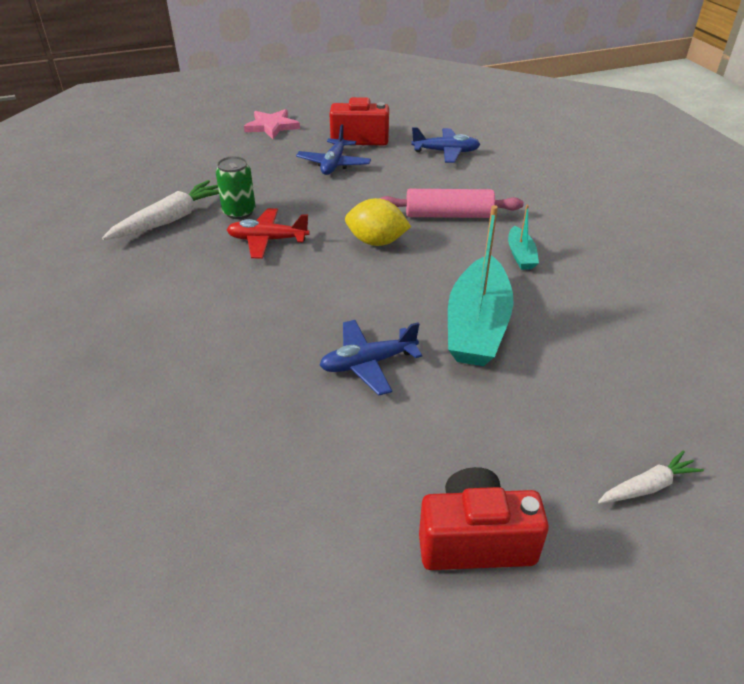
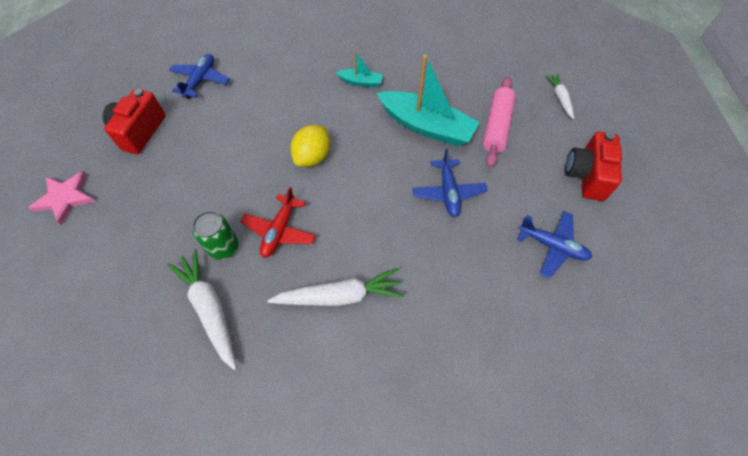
camera: 75 degrees left, 20 degrees up
blue plane [296,124,371,175] -> blue plane moved to [517,211,592,279]
pink rolling pin [380,189,524,218] -> pink rolling pin moved to [483,77,516,168]
none -> white carrot [267,268,404,306]

